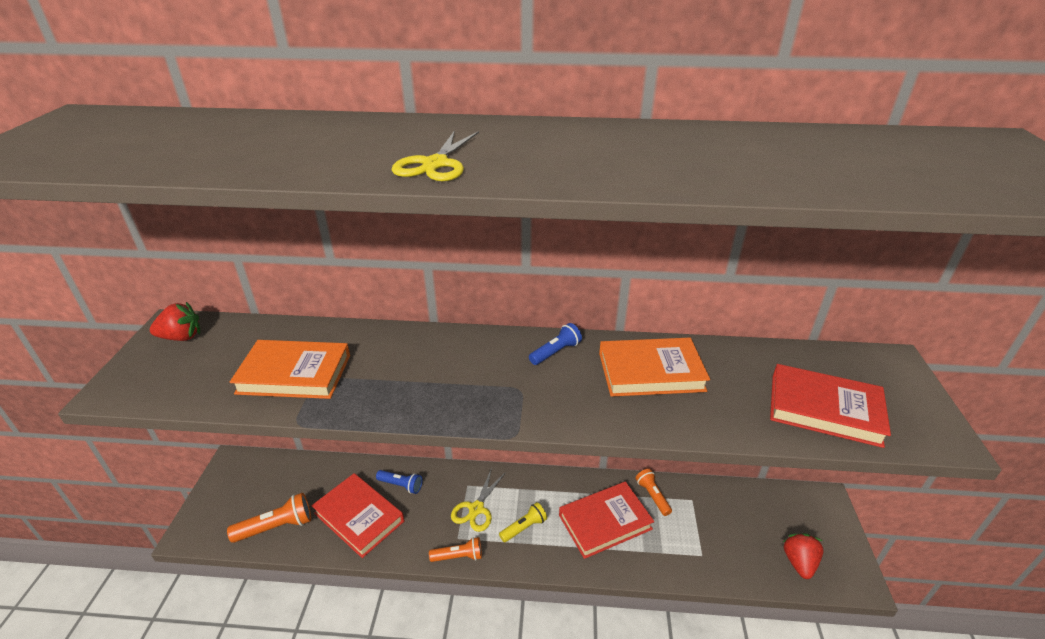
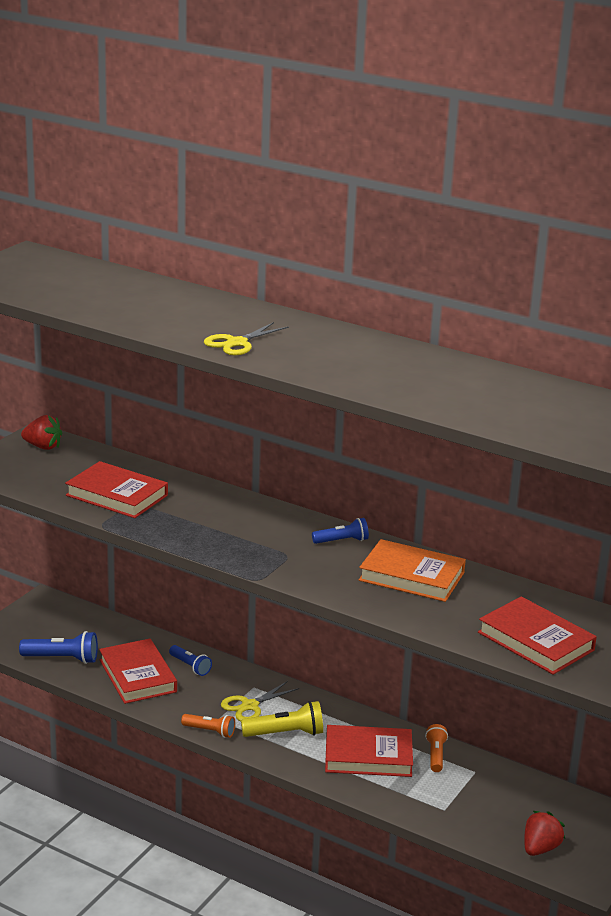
camera: 25 degrees right, 10 degrees down
orange flashlight [227,493,311,543] -> blue flashlight [19,631,98,664]
orange book [230,340,350,399] -> red book [65,461,168,518]
yellow flashlight [499,502,547,542] -> yellow flashlight [241,701,323,737], size x1.52

